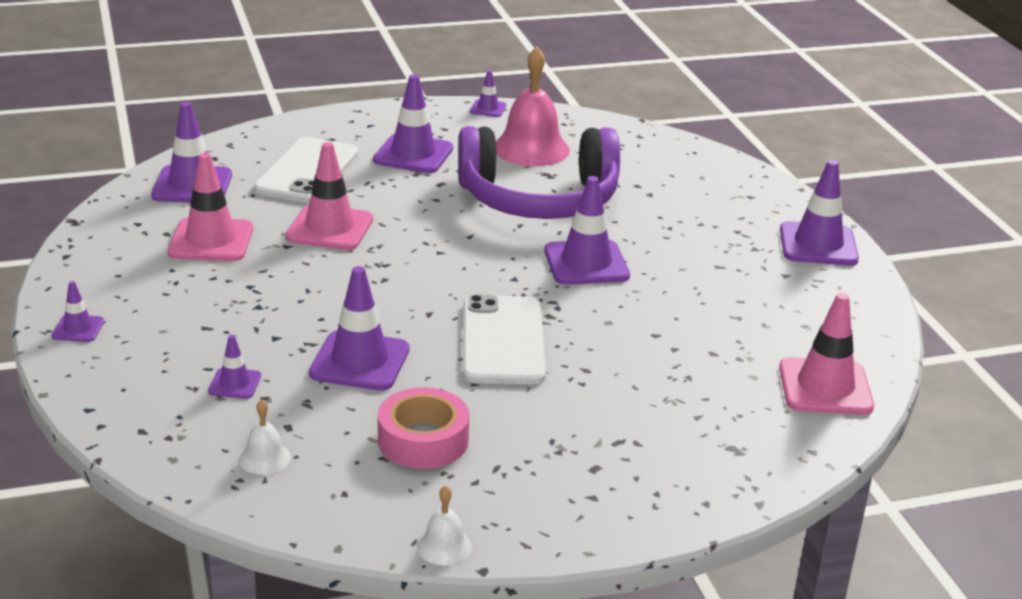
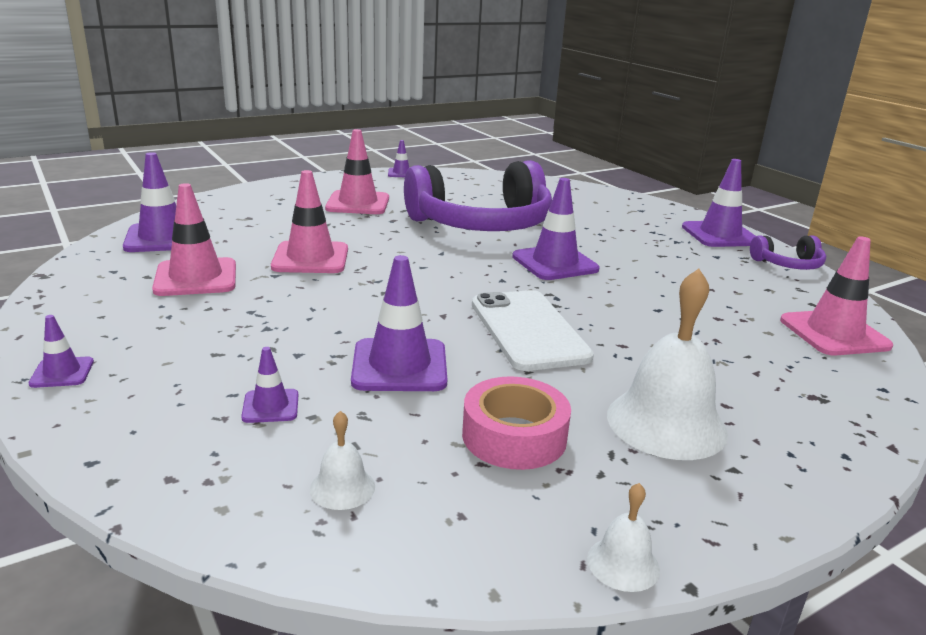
camera: 15 degrees left, 5 degrees down
white phone [254,137,359,203] -> none
purple traffic cone [373,74,453,173] -> pink traffic cone [325,129,389,214]
pink bell [496,47,570,166] -> none
none -> white bell [607,269,728,460]
none -> purple headphones [750,236,826,270]

